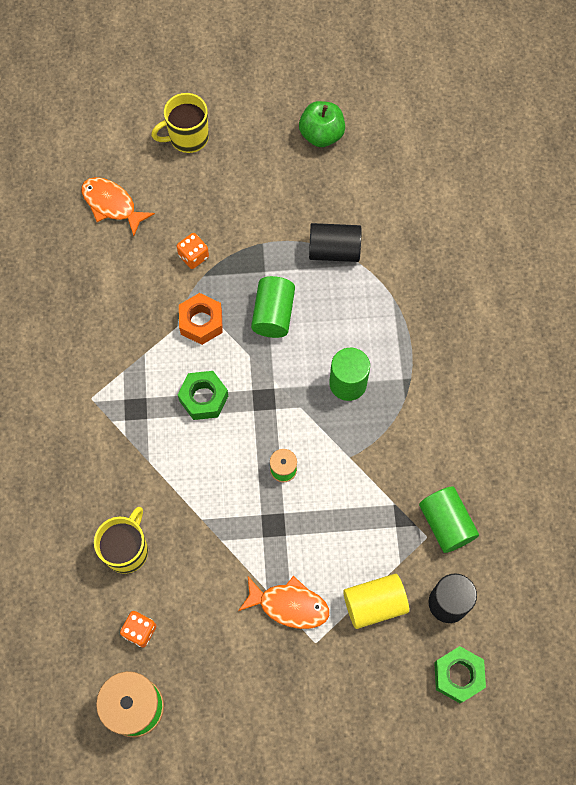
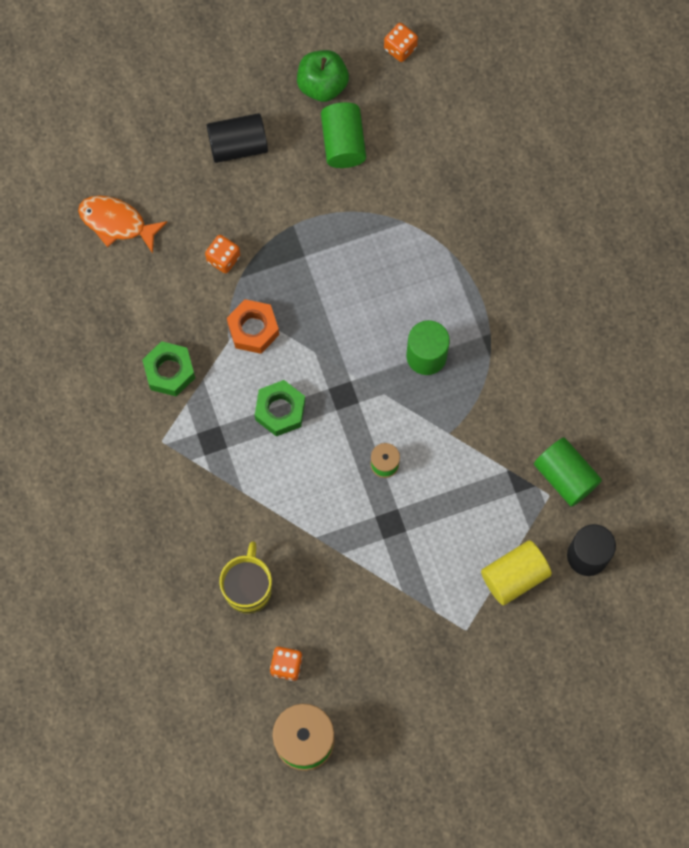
camera: 15 degrees left, 5 degrees up
yellow mug [151,93,209,153] -> none
orange fish [238,575,329,629] -> none
green cylinder [251,276,295,338] -> green cylinder moved to [321,102,366,168]
black cylinder [309,223,361,262] -> black cylinder moved to [207,113,268,163]
green nut [434,646,486,703] -> green nut moved to [142,341,195,396]
none -> orange dice [384,23,418,62]

